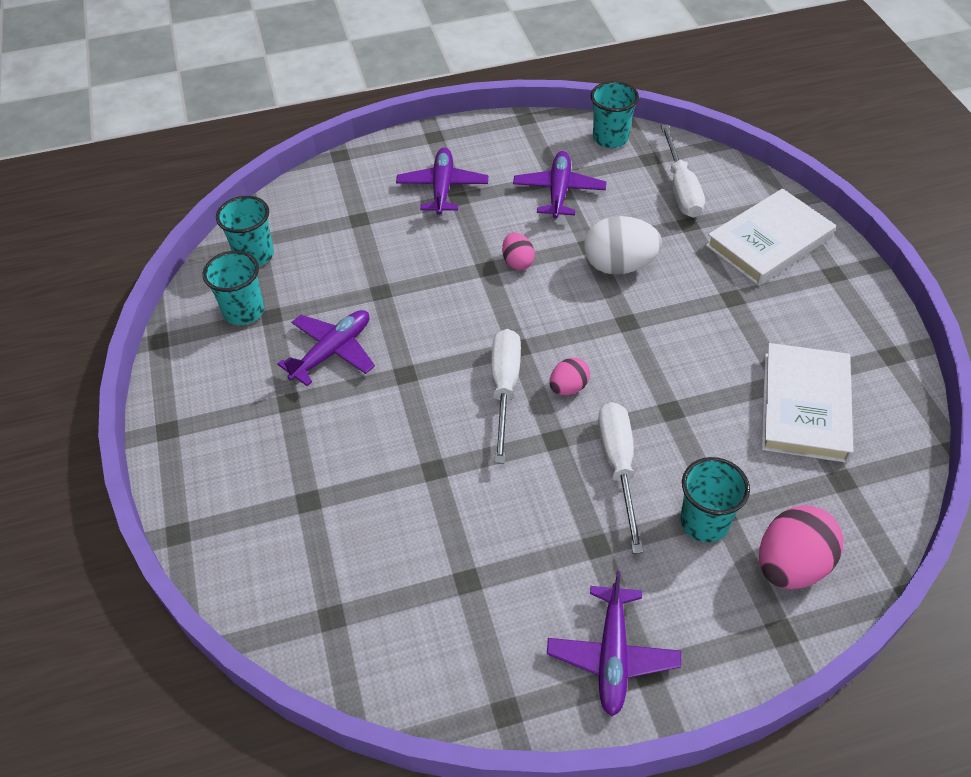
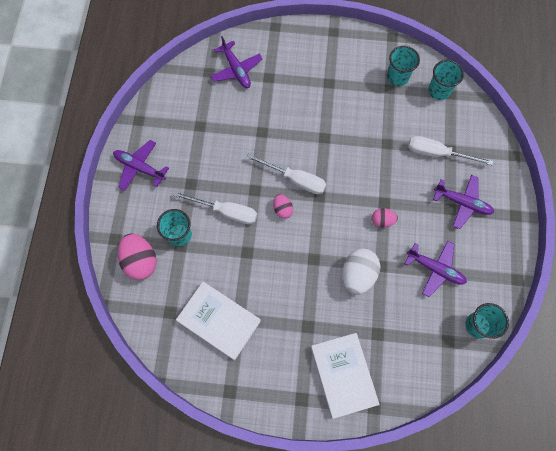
camera: 110 degrees right, 20 degrees up
purple plane [277,310,375,386] -> purple plane moved to [210,36,263,88]
white screwdriver [661,124,705,218] -> white screwdriver moved to [408,136,493,165]

